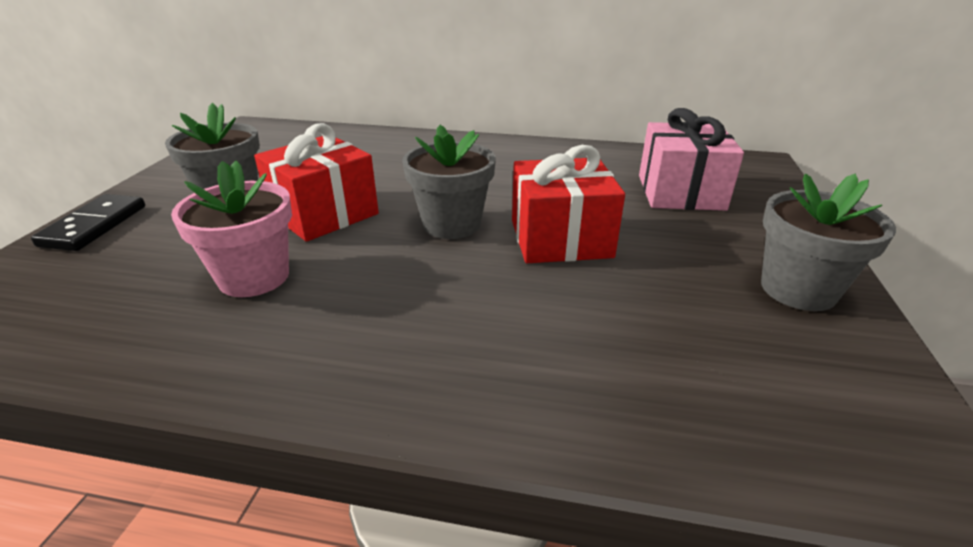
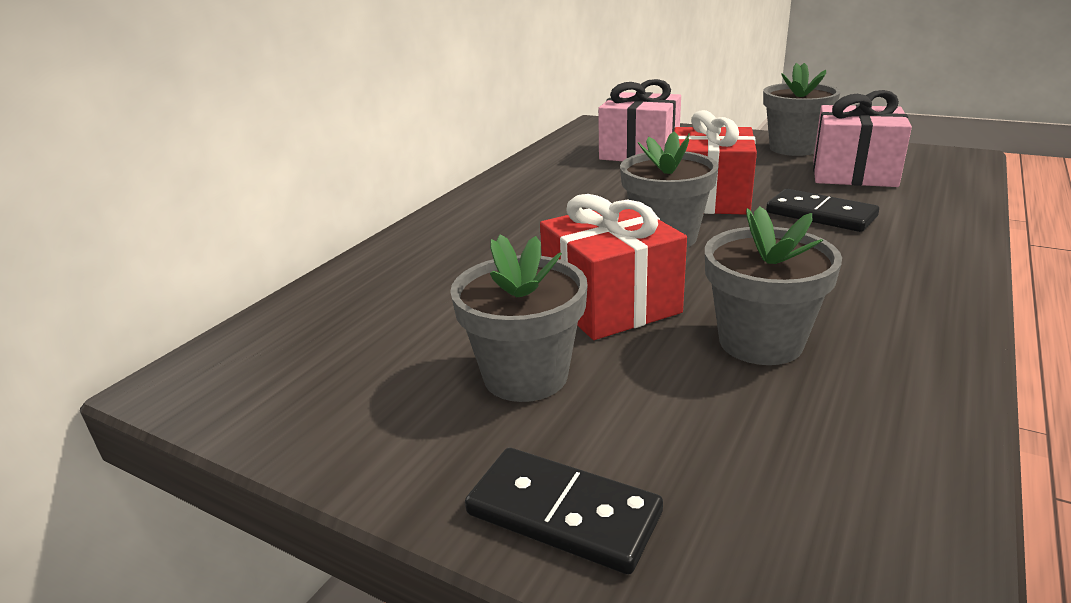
camera: 70 degrees left, 5 degrees down
pink flower pot [171,160,292,297] -> grey flower pot [705,206,842,365]
none -> black domino [766,189,879,232]
none -> pink gift [813,90,912,187]

